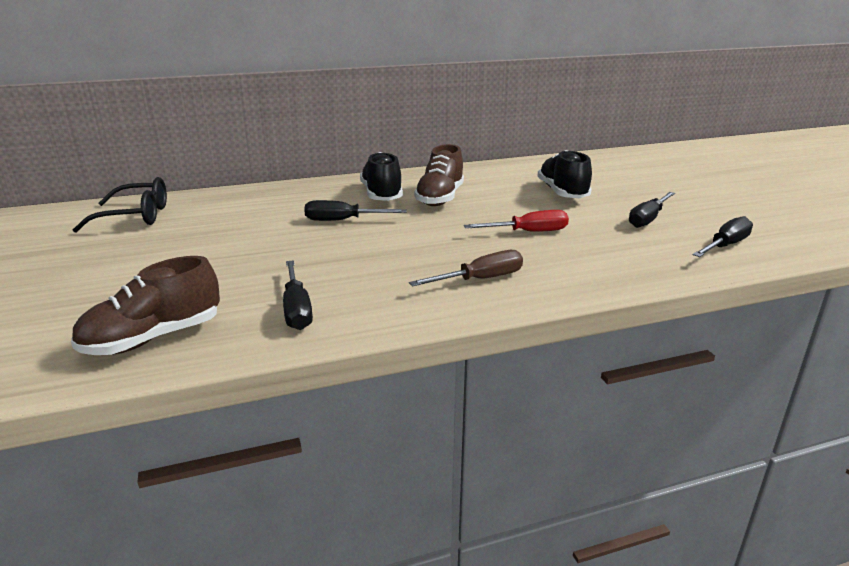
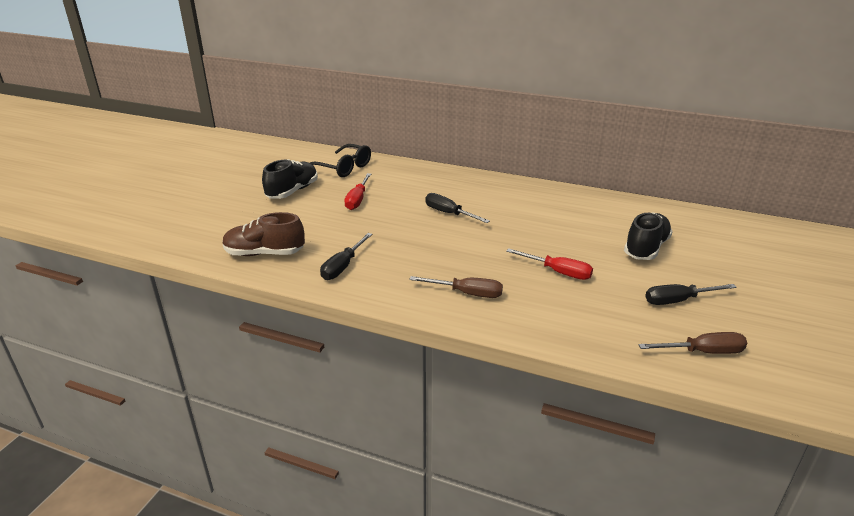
camera: 40 degrees right, 5 degrees up
black shoe [360,152,403,201] -> black shoe moved to [262,159,318,199]
brown shoe [414,144,464,206] -> none
black screwdriver [693,216,753,257] -> brown screwdriver [639,332,747,354]
none -> red screwdriver [344,173,371,210]

